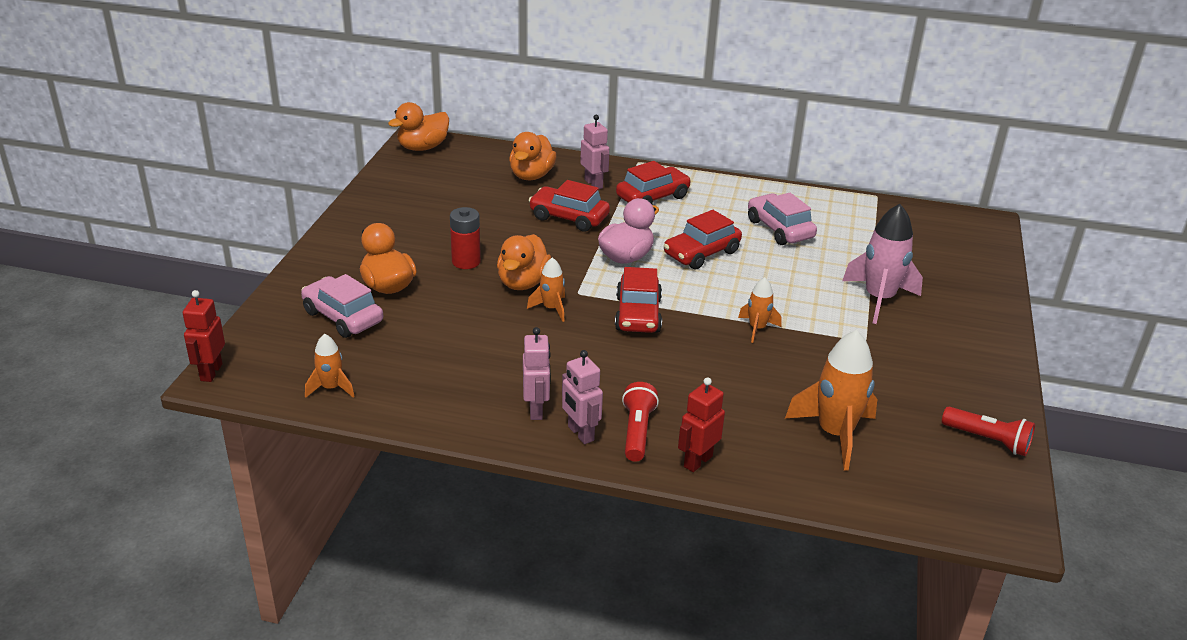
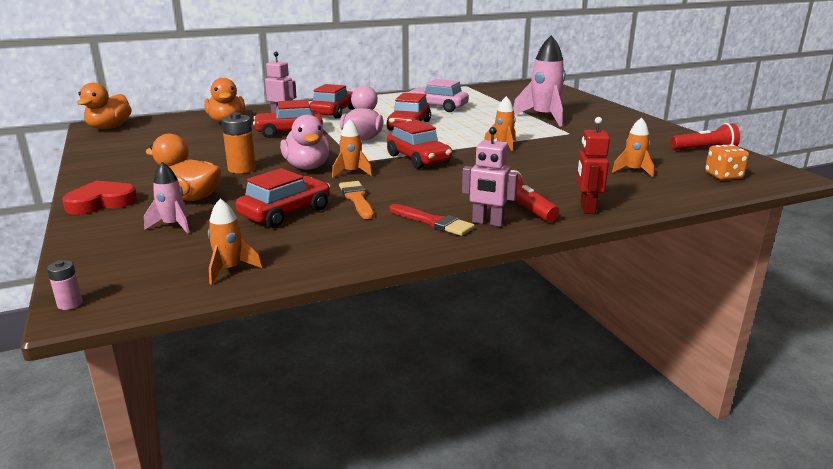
camera: 35 degrees left, 10 degrees down
red robot [183,290,225,382] -> pink battery [47,260,83,310]
pink car [301,274,383,338] -> pink rocket [144,162,190,234]
red battery [450,207,481,269] -> orange battery [221,113,256,174]
orange duck [497,234,551,290] -> pink duck [280,115,330,170]
pink robot [523,327,551,420] -> red brush [389,204,475,236]
orange rocket [785,330,877,470] -> orange rocket [612,117,654,178], size x0.54
none -> red heart [62,181,138,214]
none -> red car [236,168,330,228]
none -> orange brush [339,181,374,219]
none -> orange dice [705,144,749,180]

